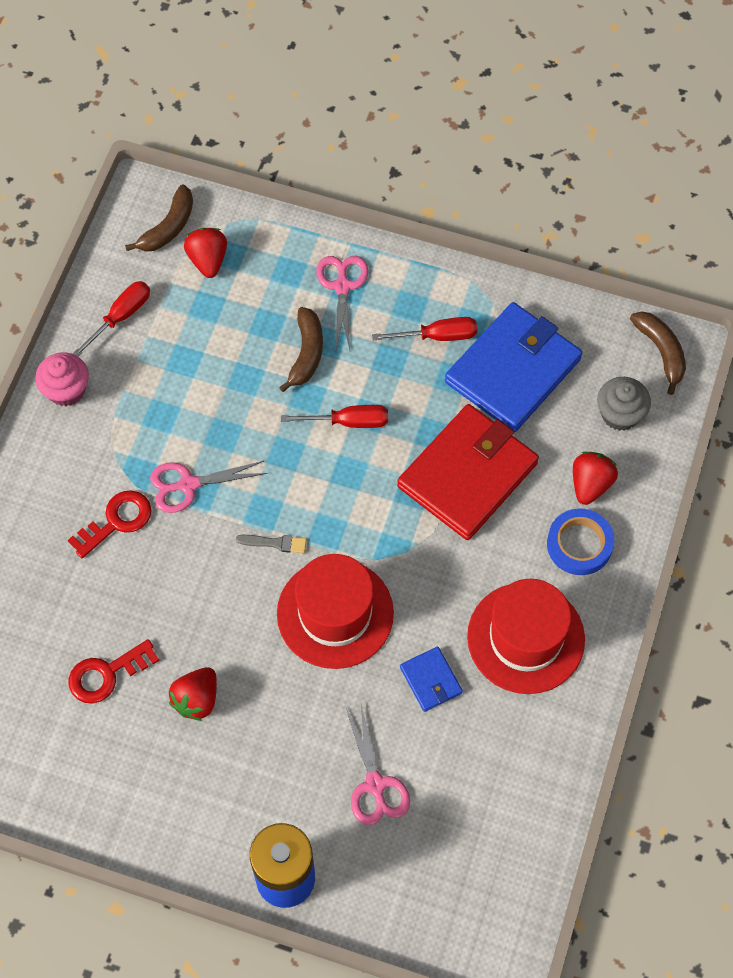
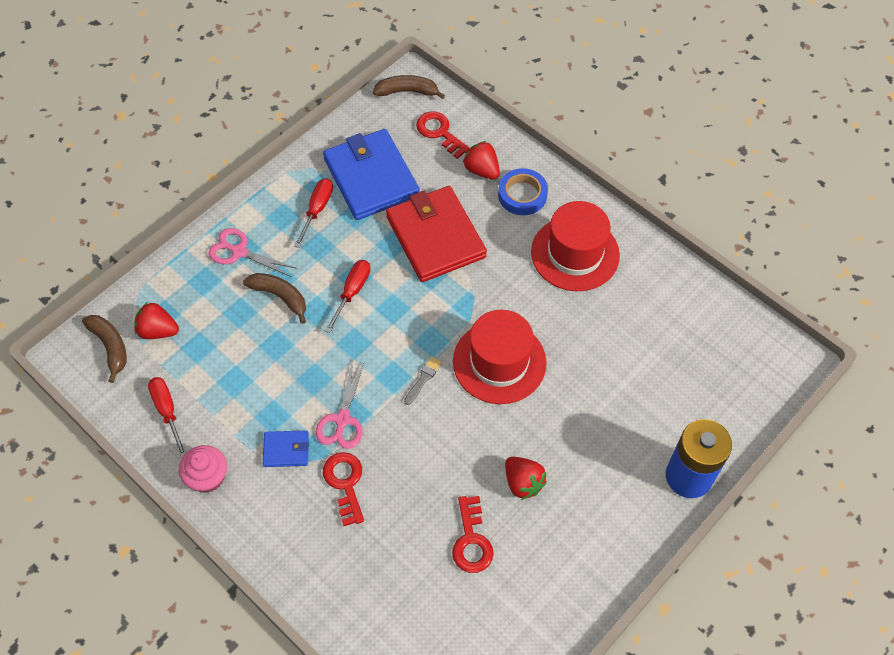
camera: 65 degrees left, 5 degrees down
pink scissors [346,705,410,825] -> none
blue wallet [400,646,463,712] -> blue wallet moved to [263,430,309,467]
grey cupcake [597,377,651,431] -> red key [416,111,470,159]

